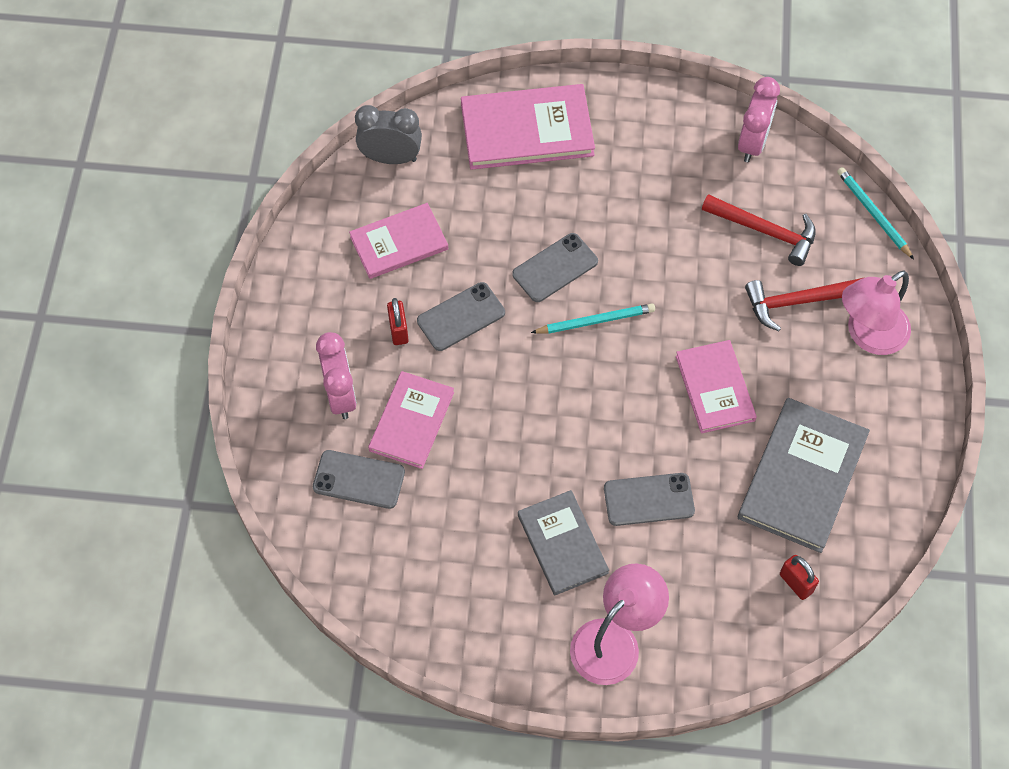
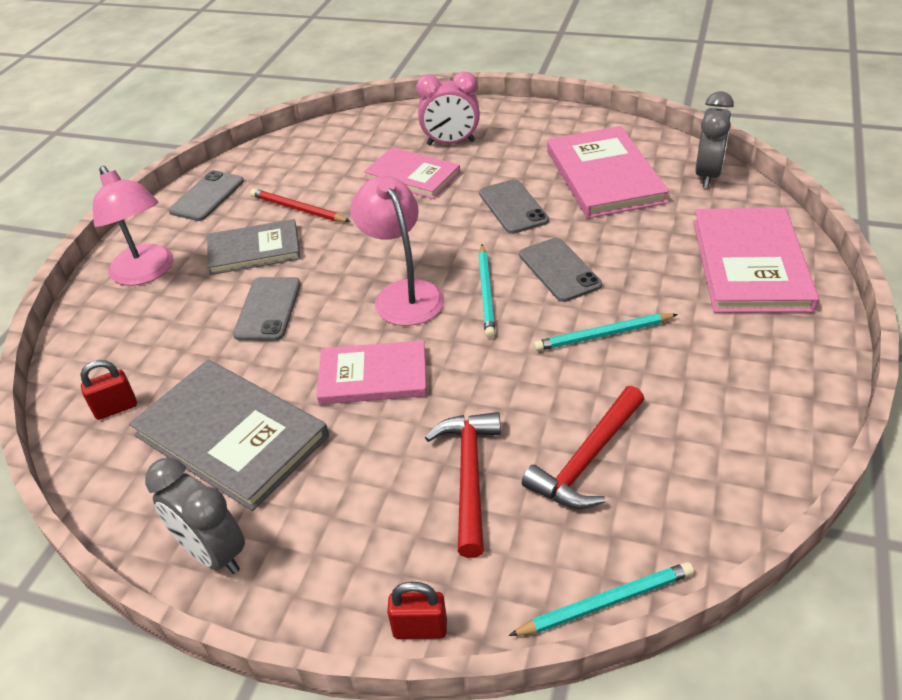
camera: 105 degrees right, 20 degrees down
grey phone [313,450,405,509] -> grey phone moved to [169,170,244,221]
pink book [349,203,448,279] -> pink book [547,126,669,218], size x1.52
red padlock [387,298,409,345] -> red padlock moved to [387,582,447,639]
pink clock [738,77,780,162] -> none
pink lamp [842,270,911,355] -> pink lamp moved to [350,176,444,326]
none -> grey clock [145,458,245,574]
none -> red pencil [250,188,351,222]
none -> turquoise pencil [534,314,678,351]

